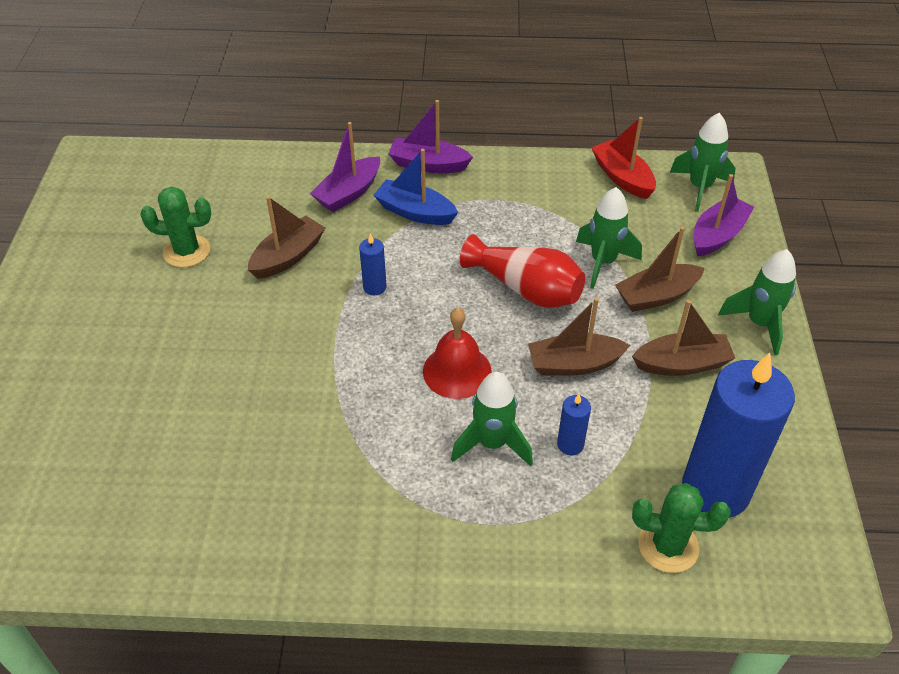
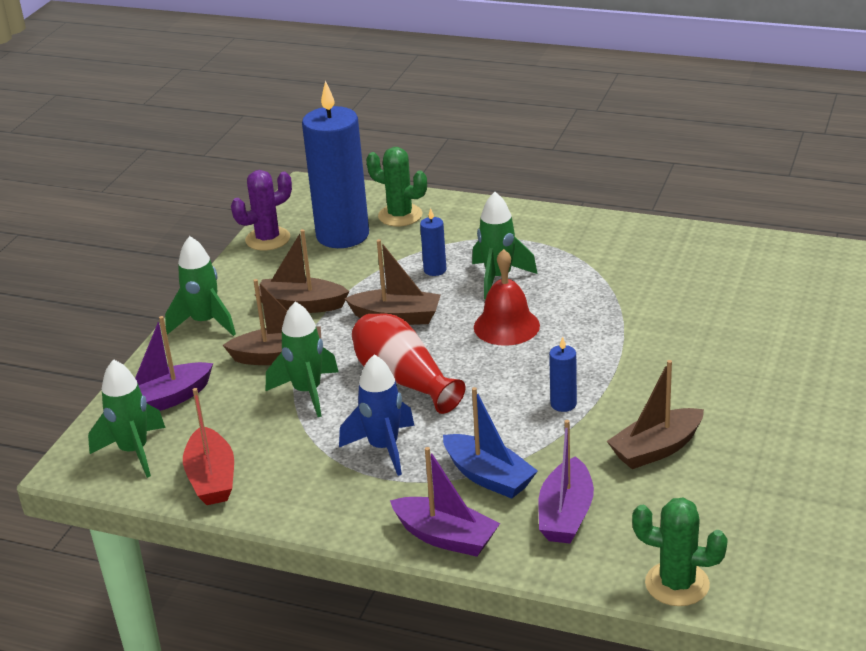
camera: 160 degrees left, 15 degrees down
green cactus [140,187,211,268] -> green cactus moved to [632,498,728,606]
purple boat [310,122,380,212] -> purple boat turned 135 degrees clockwise [538,420,594,544]
none -> purple cactus [231,170,292,251]
none -> blue rocket [339,354,414,476]

